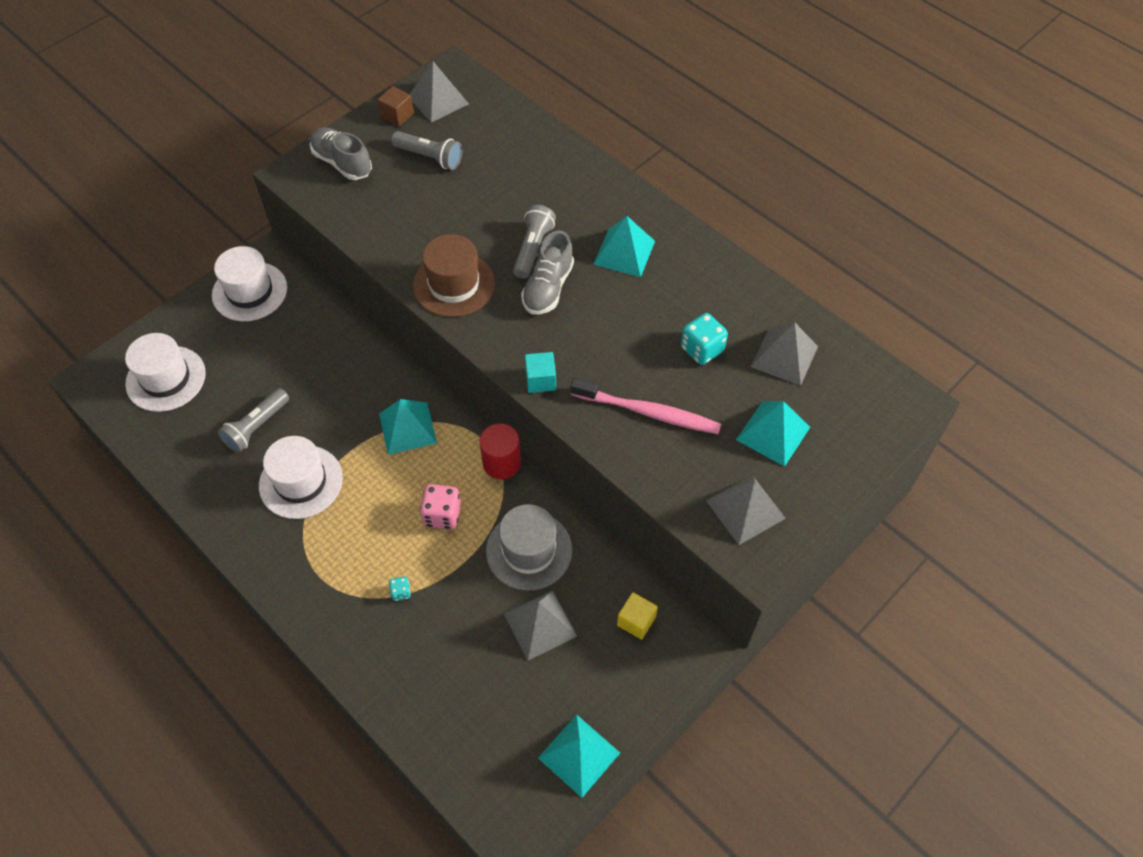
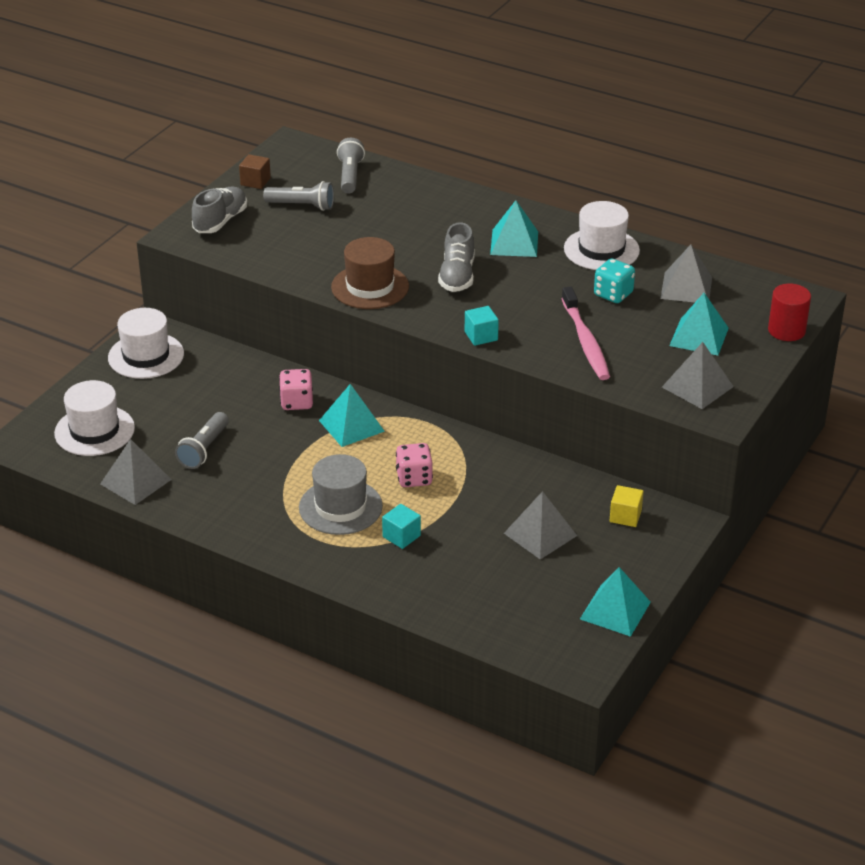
camera: 15 degrees left, 20 degrees down
white hat [259,436,343,519] -> white hat moved to [564,201,640,270]
grey shoe [310,127,372,180] -> grey shoe turned 90 degrees clockwise [192,187,247,233]
turquoise dice [389,577,411,601] -> turquoise cube [382,504,421,549]
grey pyramid [410,62,469,122] -> grey pyramid moved to [100,439,172,505]
red cylinder [479,423,521,479] -> red cylinder moved to [768,284,811,341]
grey hat [486,504,572,591] -> grey hat moved to [299,454,383,535]
grey flashlight [513,205,556,279] -> grey flashlight moved to [337,138,365,194]
pink toothbrush [570,378,721,434] -> pink toothbrush turned 75 degrees clockwise [561,287,610,380]
none -> pink dice [279,369,313,410]

